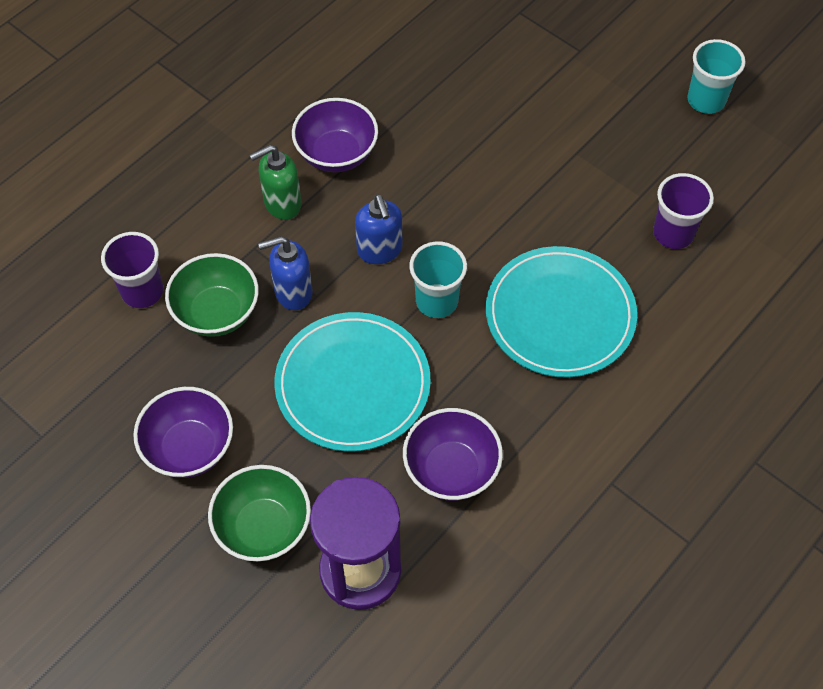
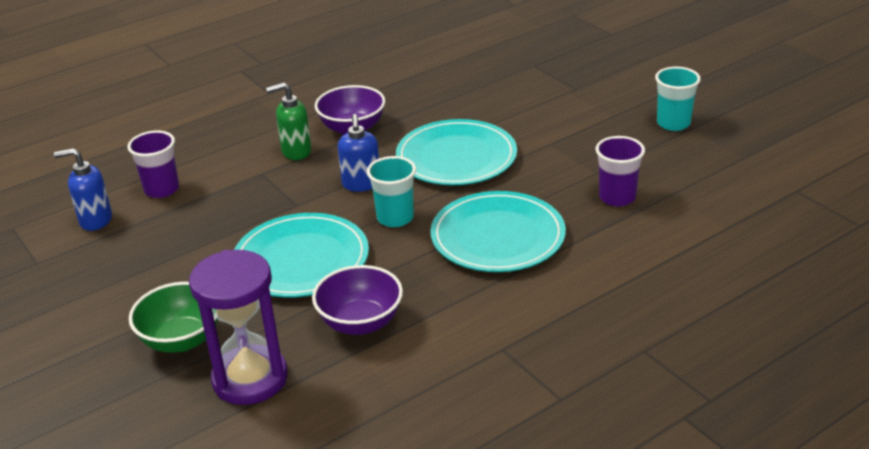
camera: 15 degrees right, 25 degrees down
purple bowl [133,387,233,478] -> none
green bowl [165,253,259,337] -> none
blue soap dispenser [258,236,313,310] -> blue soap dispenser moved to [54,148,112,231]
none -> turquoise plate [396,119,517,185]

